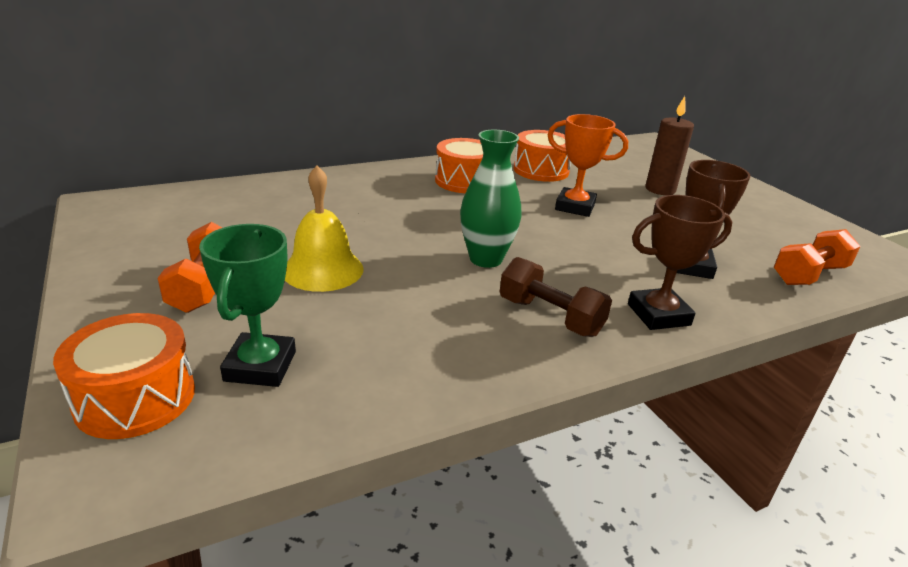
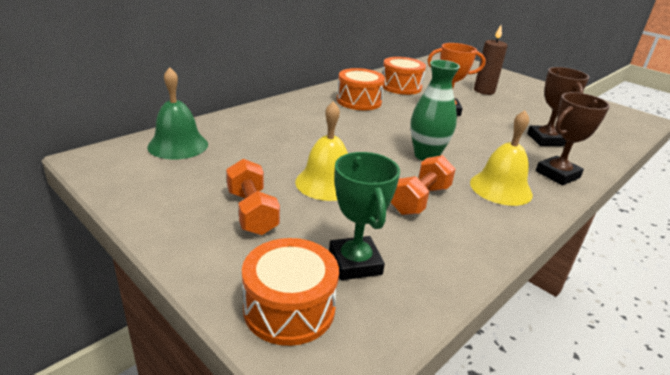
camera: 20 degrees left, 0 degrees up
brown dumbbell [500,257,612,337] -> yellow bell [470,110,533,206]
orange dumbbell [774,229,861,285] -> orange dumbbell moved to [391,155,456,215]
none -> green bell [147,67,208,160]

